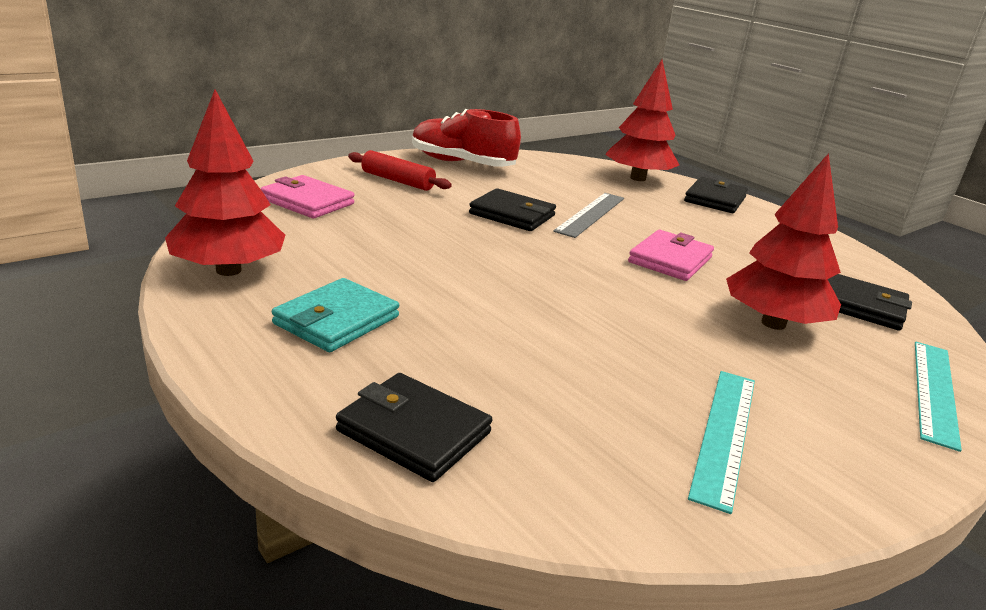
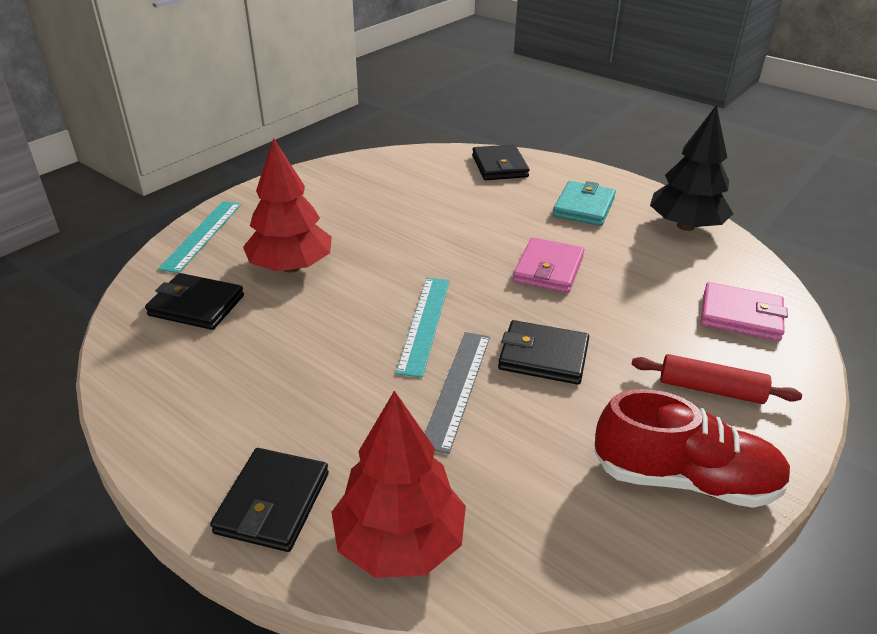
camera: 170 degrees right, 10 degrees up
red tree [165,90,285,276] -> black tree [650,105,734,231]
black wallet [336,373,493,482] -> black wallet turned 60 degrees clockwise [472,144,529,180]
pink wallet [628,230,714,281] -> pink wallet moved to [513,238,584,293]
turquoise ruler [688,371,755,514] -> turquoise ruler moved to [396,278,449,378]

